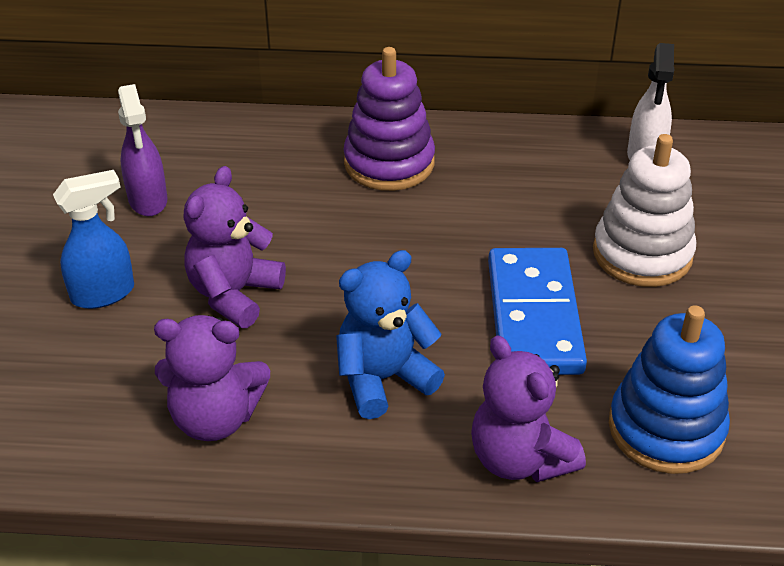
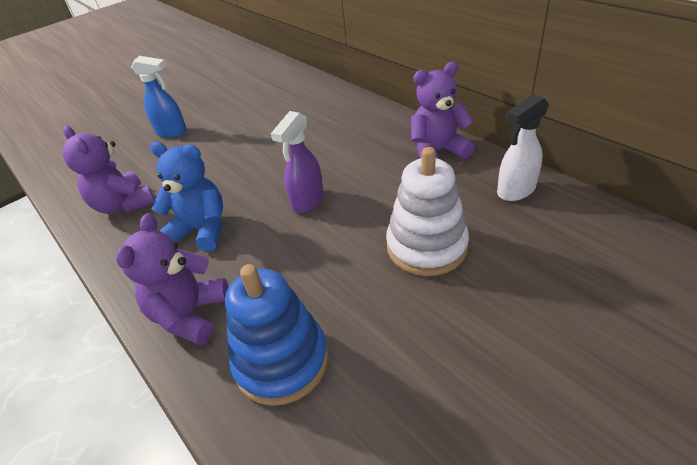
camera: 50 degrees right, 0 degrees up
purple spray bottle [118,84,168,216] -> purple spray bottle moved to [271,111,324,213]
purple teddy bear [183,166,286,328] -> purple teddy bear moved to [411,62,475,159]
purple stacking toy [343,47,435,191] -> none
blue domino [488,248,587,375] -> none

